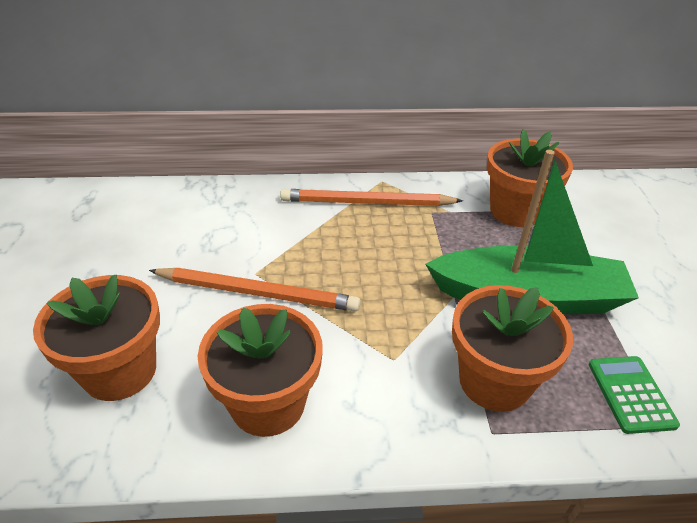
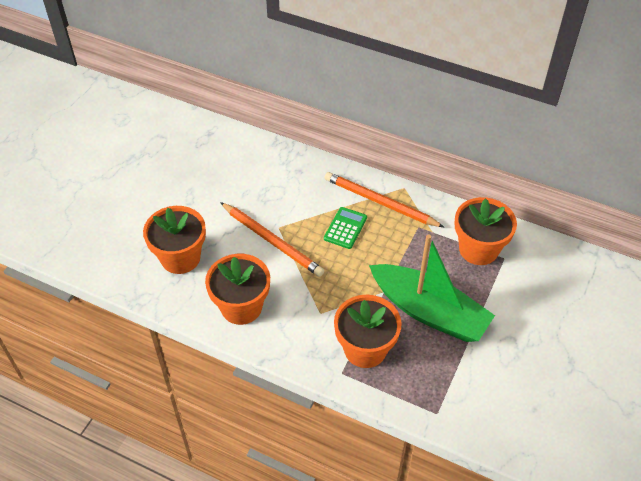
camera: 30 degrees right, 10 degrees up
green calculator [588,356,680,434] -> green calculator moved to [324,207,367,249]

